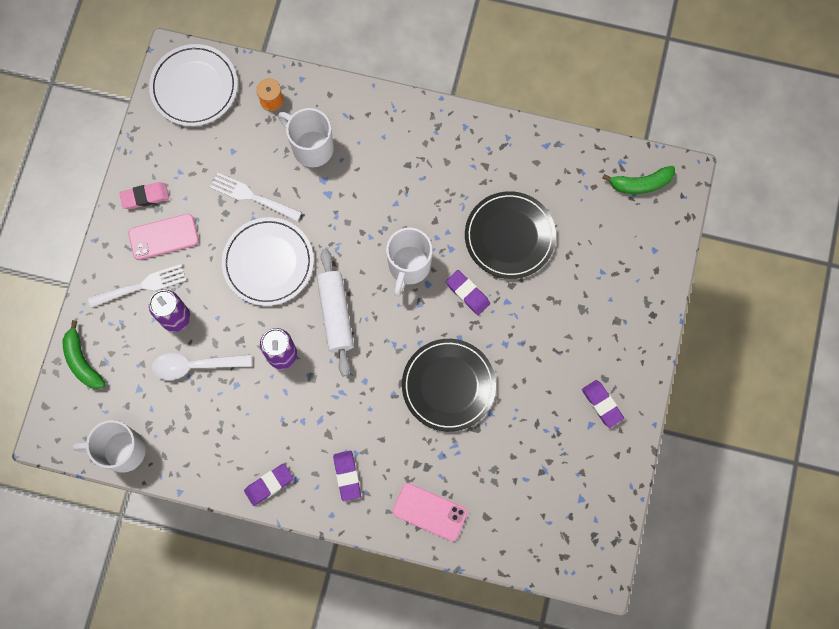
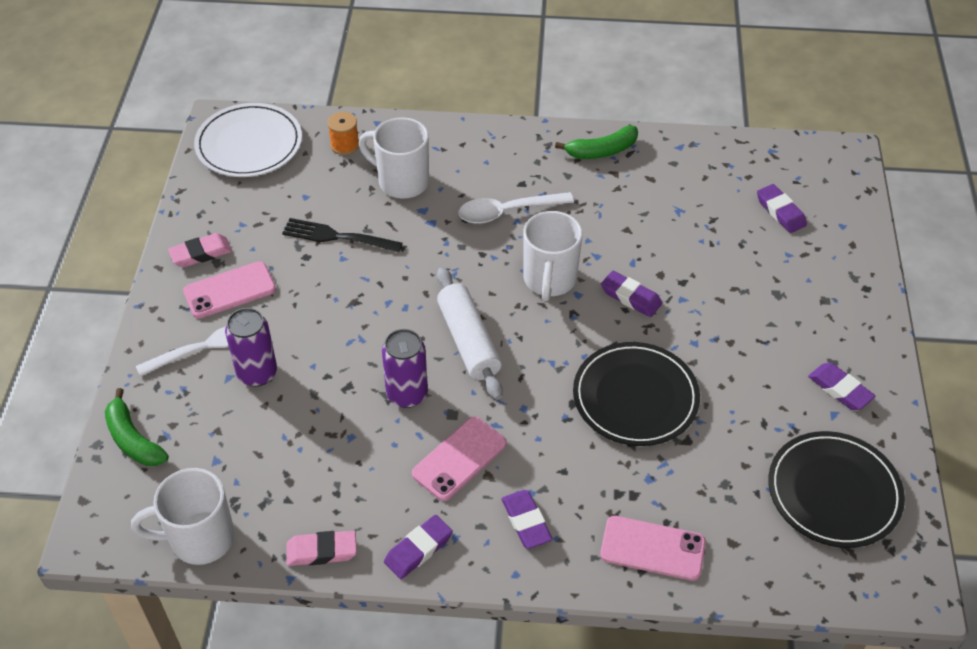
camera: 10 degrees left, 25 degrees down
white spoon [151,353,251,380] -> white spoon moved to [459,192,574,224]
white fork [210,172,302,221] -> black fork [282,218,403,253]
white plate [222,217,314,306] -> none
black plate [465,191,556,279] -> black plate moved to [768,431,905,548]
green banana [602,166,675,194] -> green banana moved to [555,126,638,159]
none -> pink eraser [286,531,357,566]
none -> pink phone [412,417,506,501]
none -> purple eraser [757,184,807,233]

